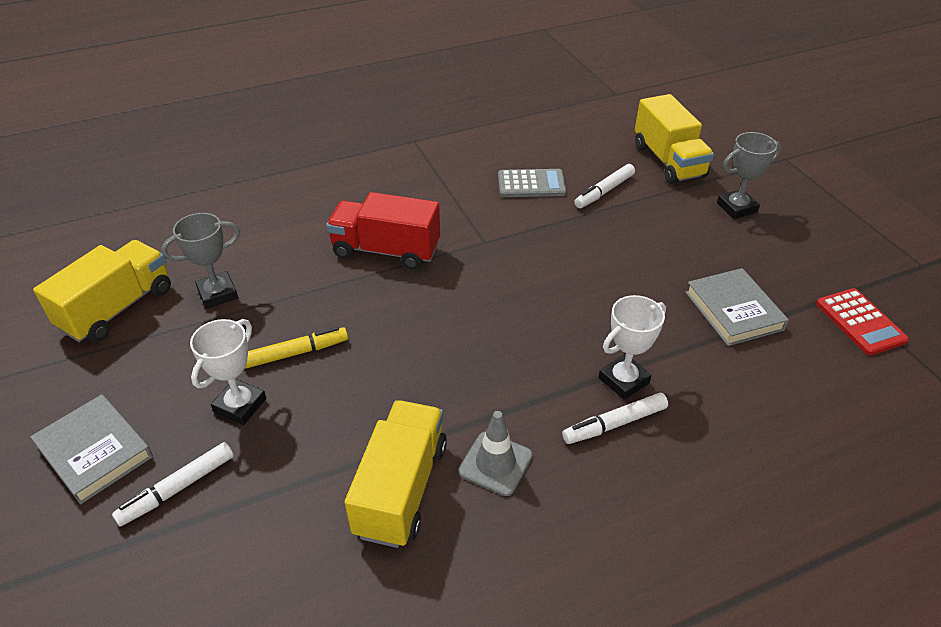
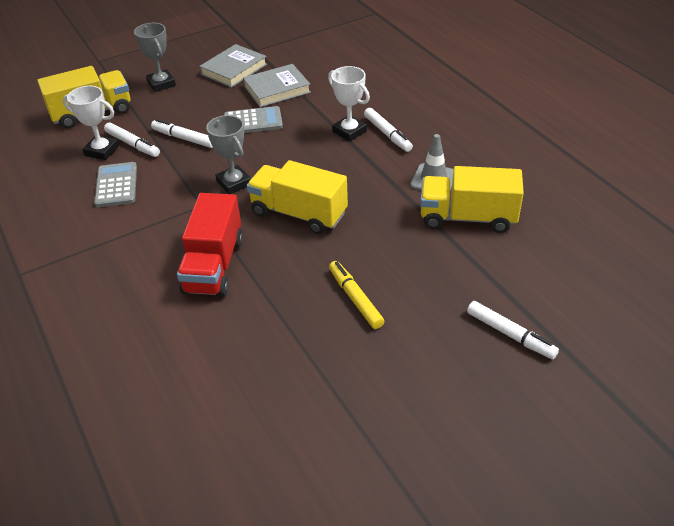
camera: 95 degrees left, 0 degrees up
grey book [30,394,153,504] -> grey book moved to [199,44,267,88]
yellow truck [33,240,171,342] -> yellow truck moved to [247,160,348,234]
grey trophy [162,213,240,309] -> grey trophy moved to [206,115,251,194]
white trophy [190,319,266,425] -> white trophy moved to [63,86,119,160]
red calculator [816,288,909,356] -> none
none -> white marker [151,119,213,148]
none -> grey calculator [224,106,283,133]

